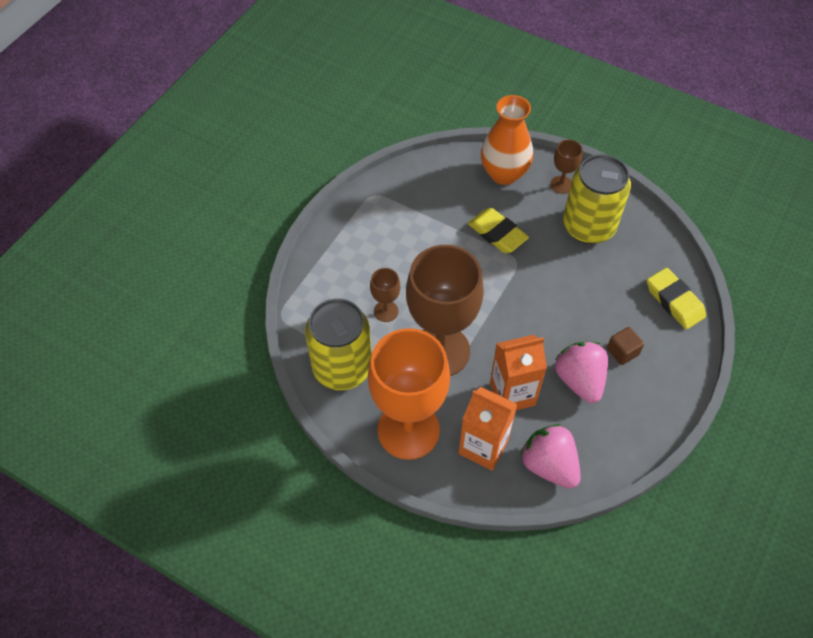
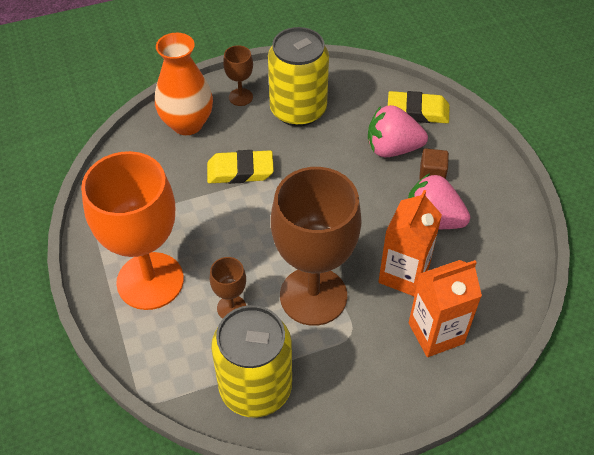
camera: 50 degrees left, 5 degrees down
orange goblet [368,328,450,460] -> orange goblet moved to [81,151,184,310]
pink strawberry [520,424,581,489] -> pink strawberry moved to [368,105,428,157]

